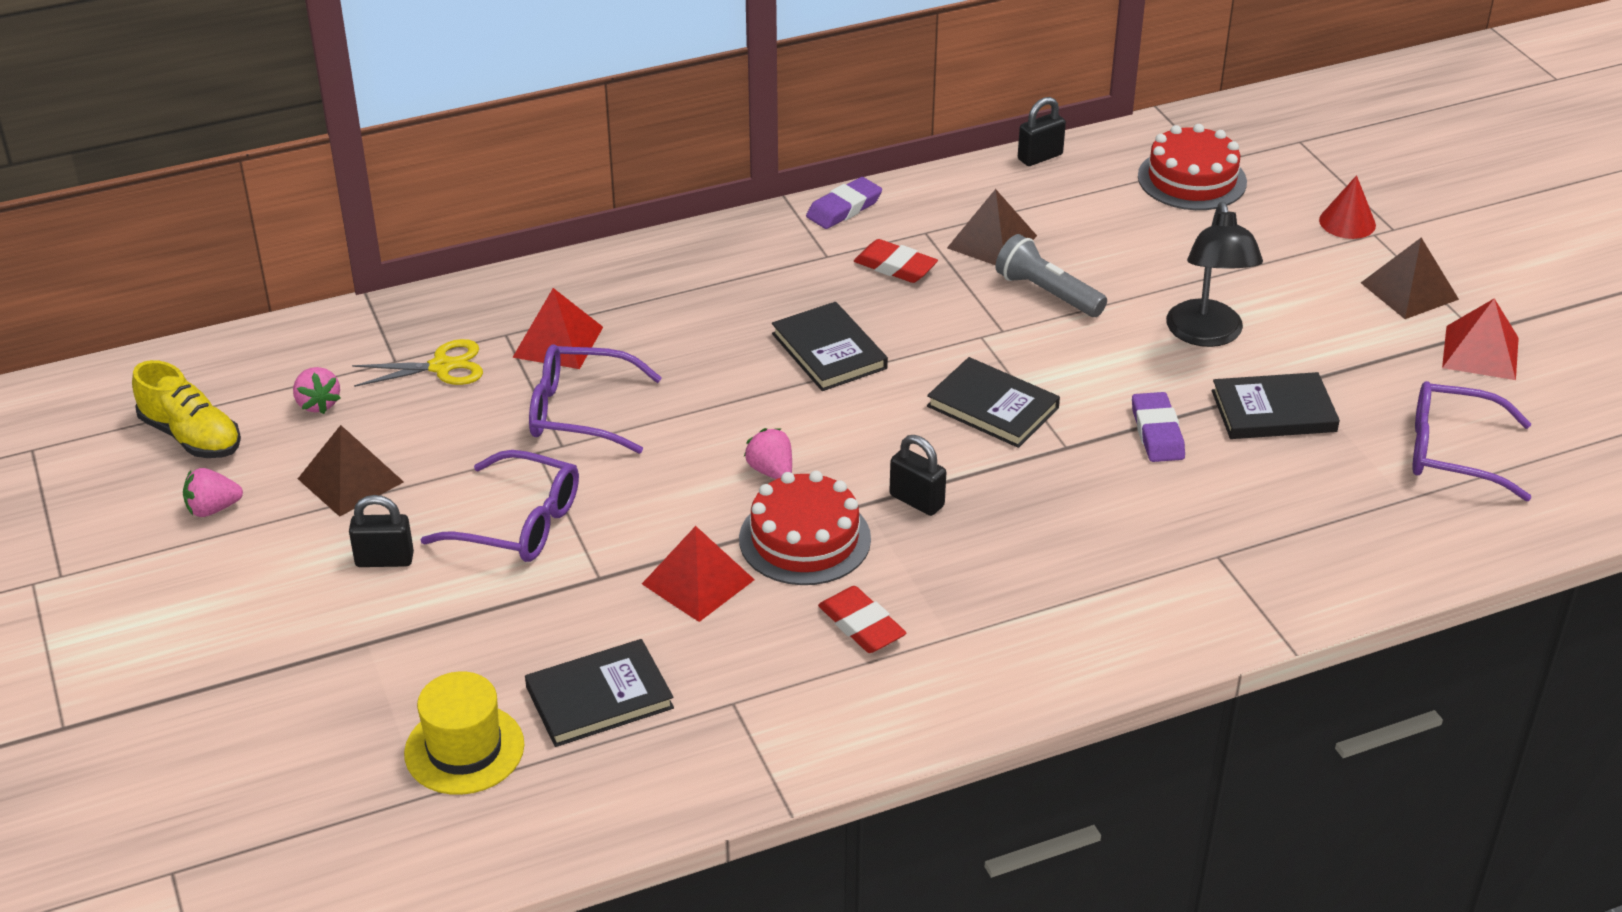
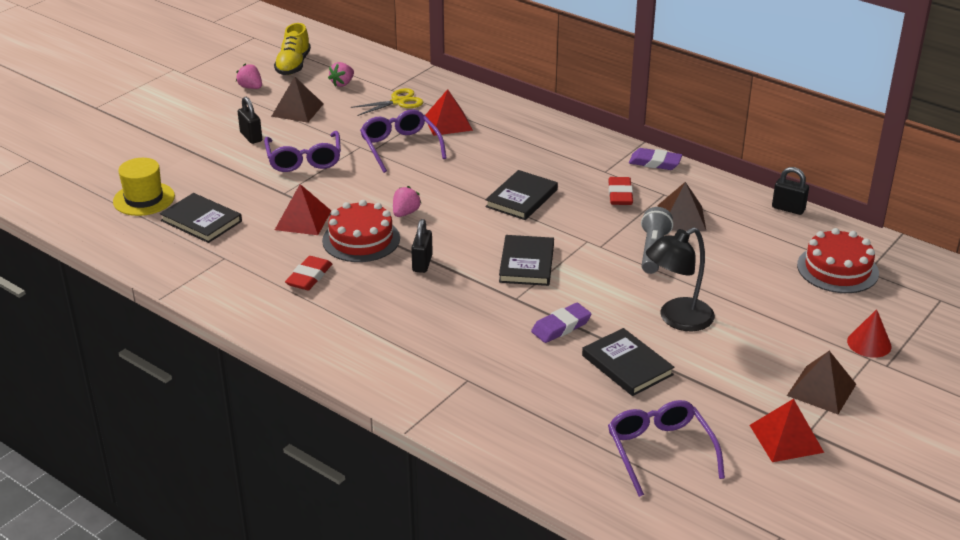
camera: 60 degrees right, 5 degrees down
yellow scissors [352,339,483,387] -> yellow scissors turned 75 degrees counterclockwise [351,88,423,116]

